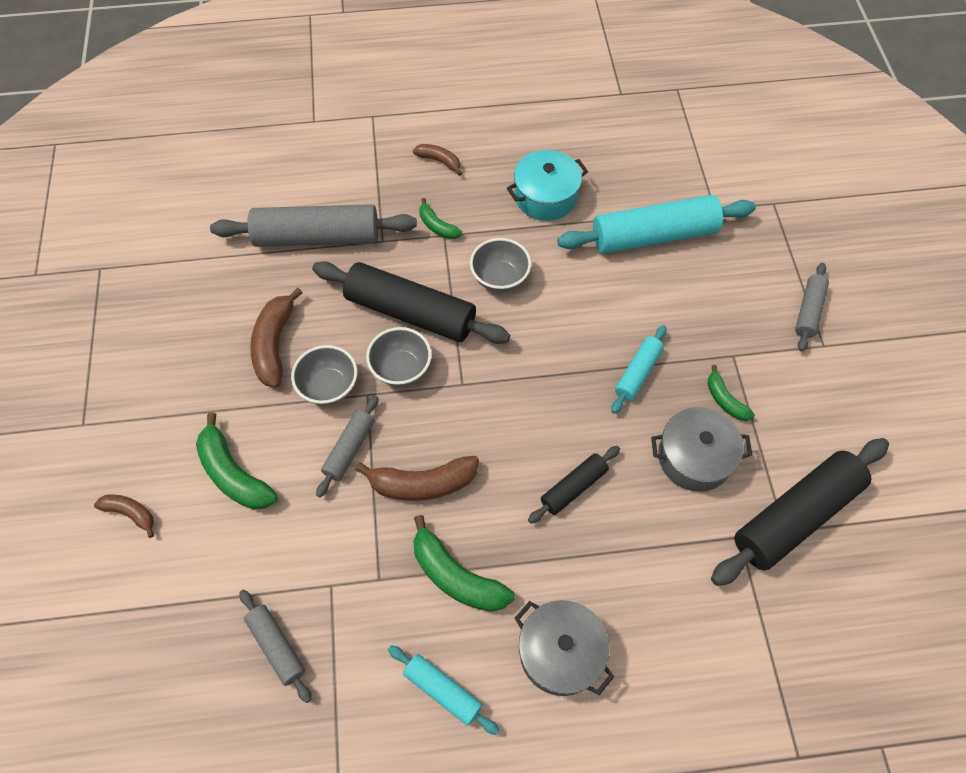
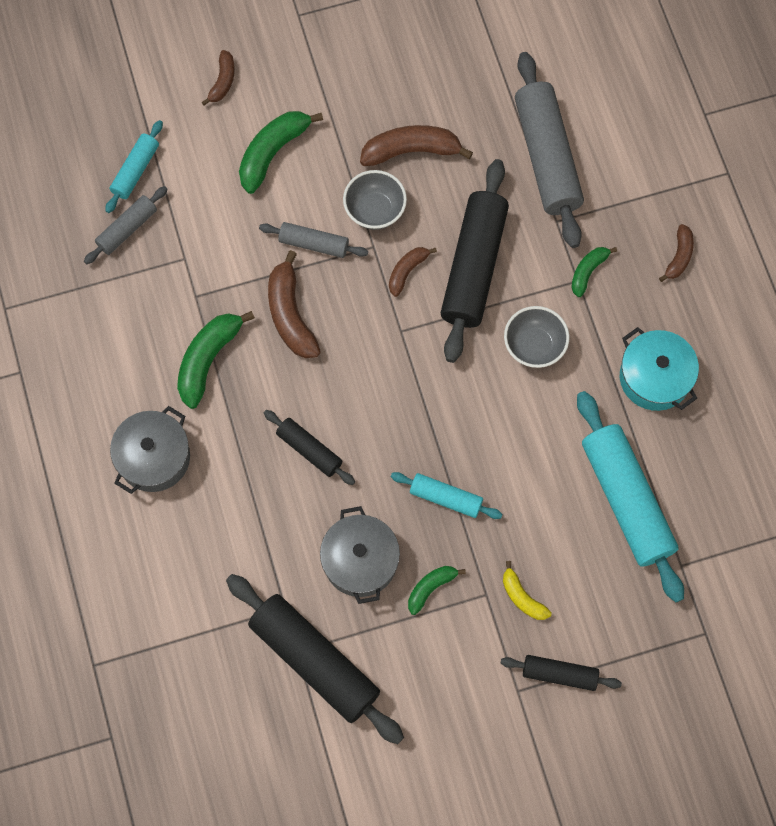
camera: 80 degrees right, 10 degrees up
grey bowl [366,327,432,386] -> brown banana [389,247,437,297]
turquoise rolling pin [388,645,499,735] -> turquoise rolling pin moved to [105,120,163,213]
grey rolling pin [795,263,829,351] -> black rolling pin [501,655,622,691]
none -> yellow banana [503,561,552,620]

